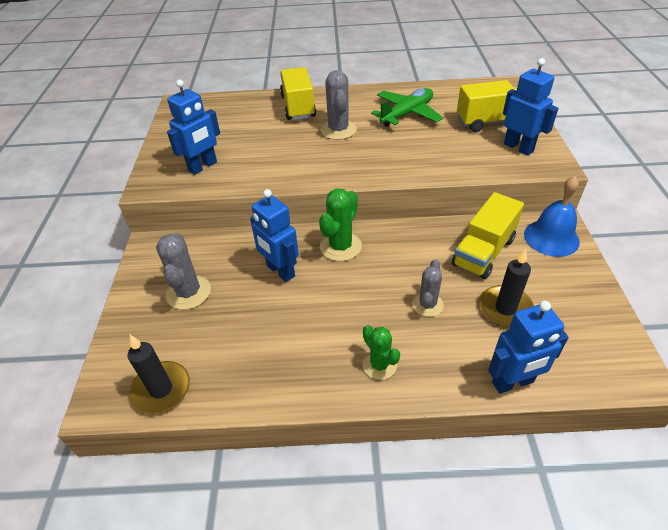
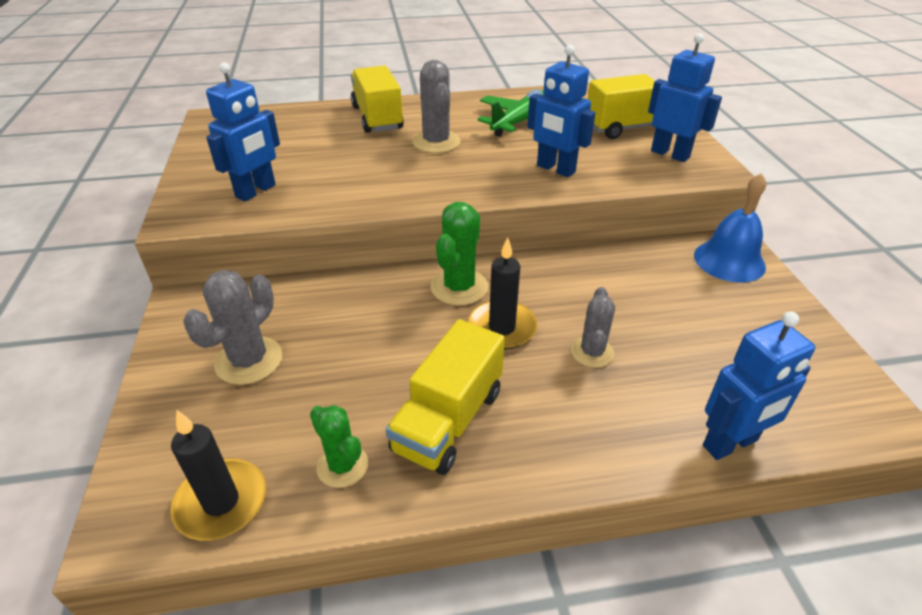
camera: 10 degrees left, 5 degrees down
grey cactus [156,233,211,310] -> grey cactus turned 45 degrees clockwise [183,270,282,385]
blue robot [250,189,299,282] -> blue robot moved to [527,45,595,177]
green cactus [363,325,400,380] -> green cactus moved to [310,405,368,488]
yellow truck [452,192,524,279] -> yellow truck moved to [386,319,505,475]
black candle [479,249,534,327] -> black candle moved to [468,237,537,349]

